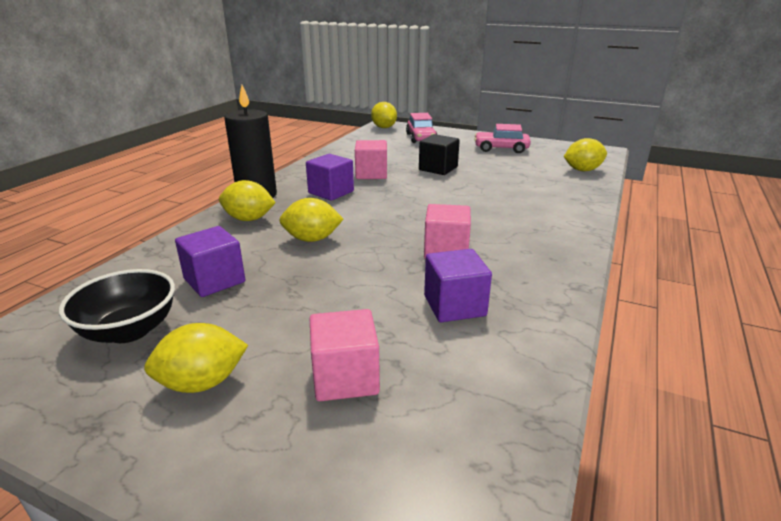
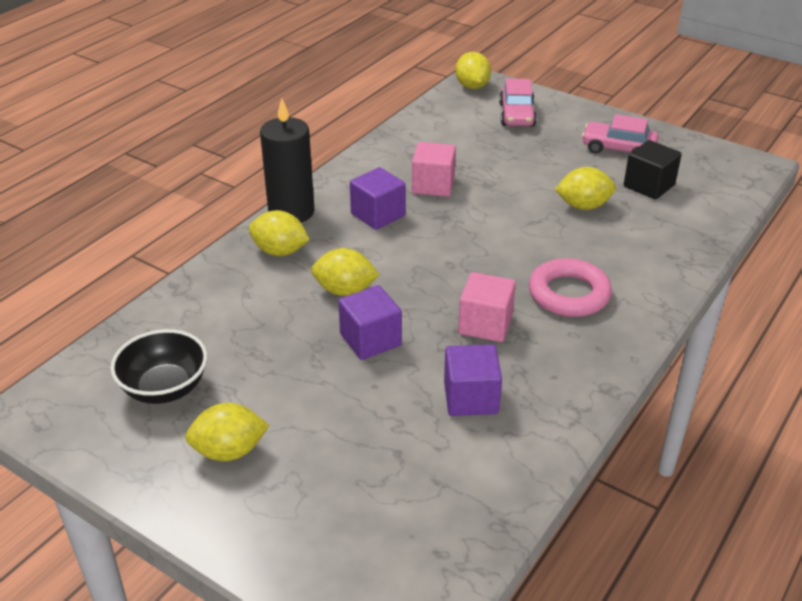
camera: 10 degrees right, 10 degrees up
purple cube [175,226,245,297] -> purple cube moved to [338,285,402,360]
pink cube [309,309,380,401] -> none
black cube [419,134,460,175] -> black cube moved to [624,140,682,200]
yellow lemon [564,138,607,171] -> yellow lemon moved to [555,167,616,210]
none -> pink ring [529,258,612,317]

